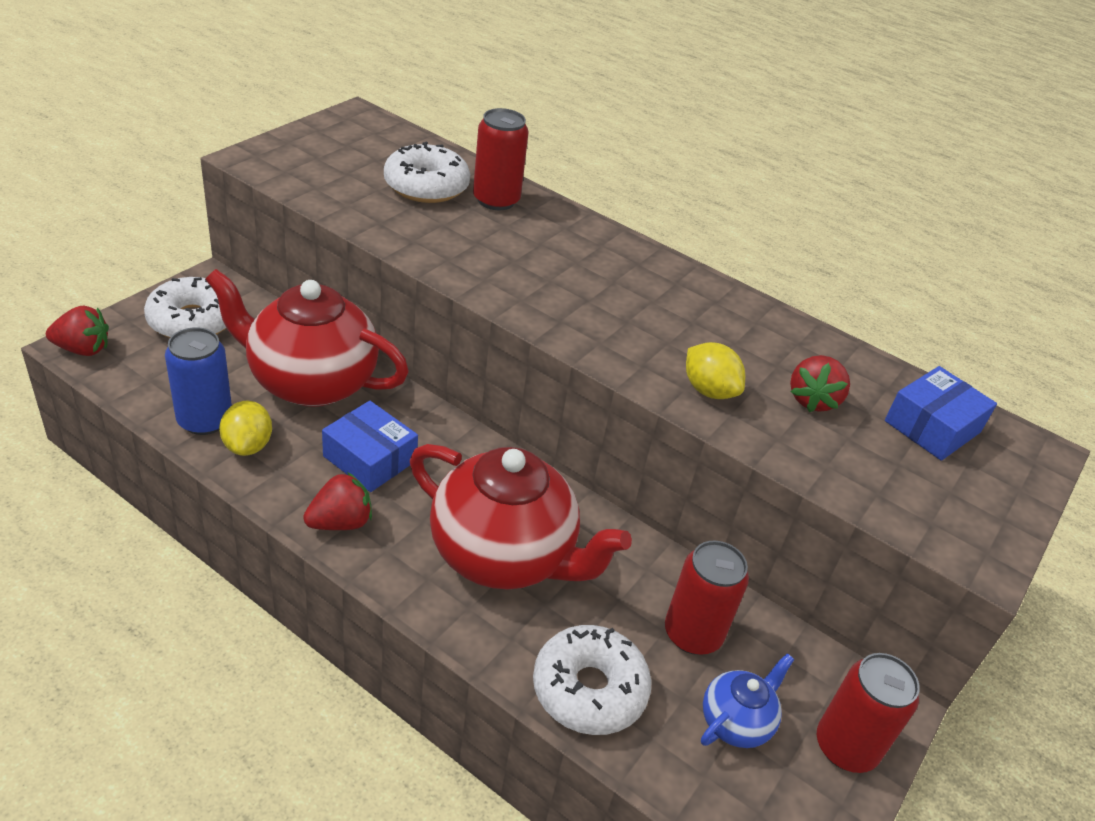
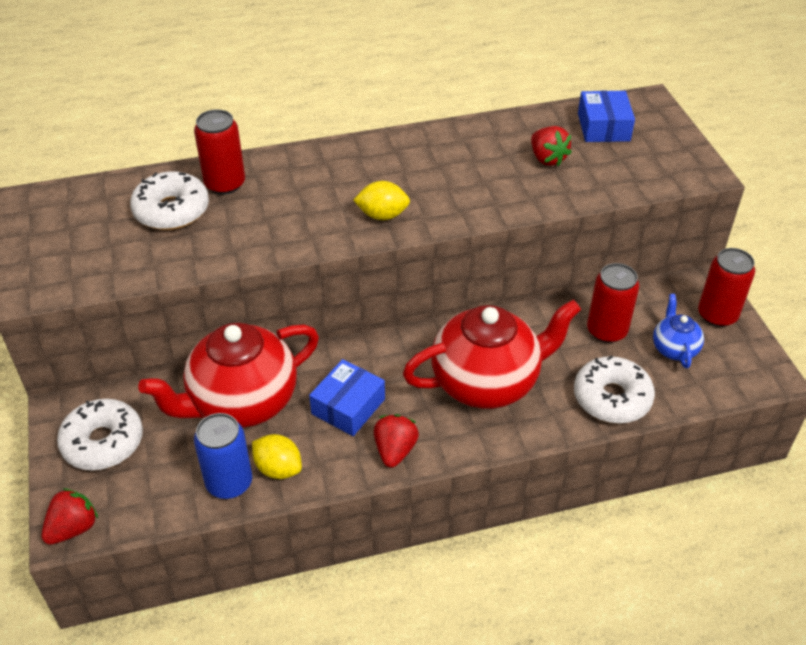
camera: 45 degrees left, 5 degrees up
blue box [322,401,418,492] -> blue box turned 45 degrees counterclockwise [309,359,385,436]
yellow lemon [686,342,745,399] -> yellow lemon moved to [353,181,410,220]

